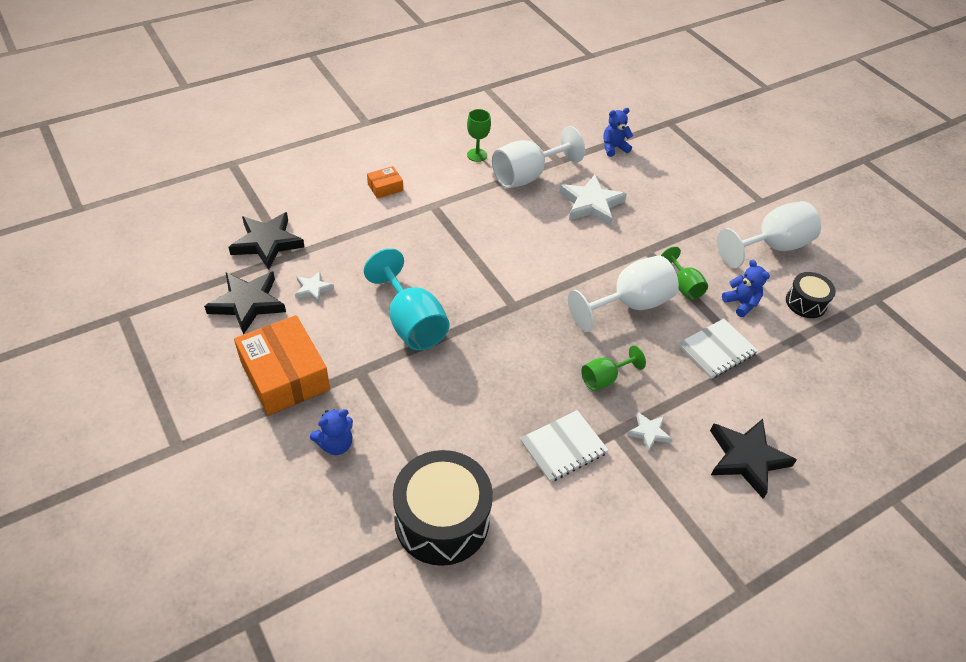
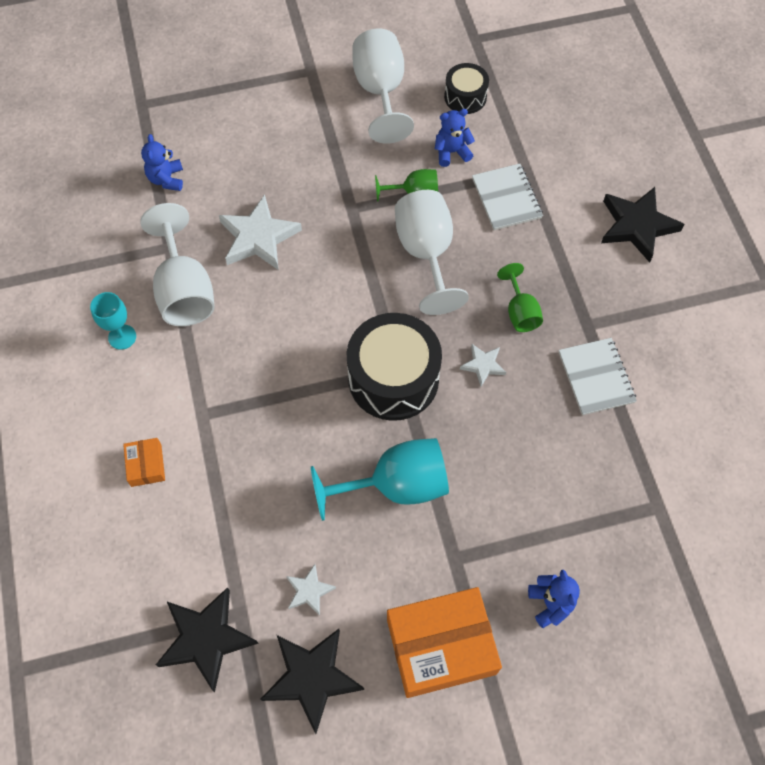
camera: 70 degrees left, 15 degrees up
black drum [393,450,493,566] -> black drum moved to [347,313,442,421]
green goblet [467,109,491,162] -> turquoise goblet [90,292,136,350]
white star [627,412,672,452] -> white star moved to [460,344,506,387]

